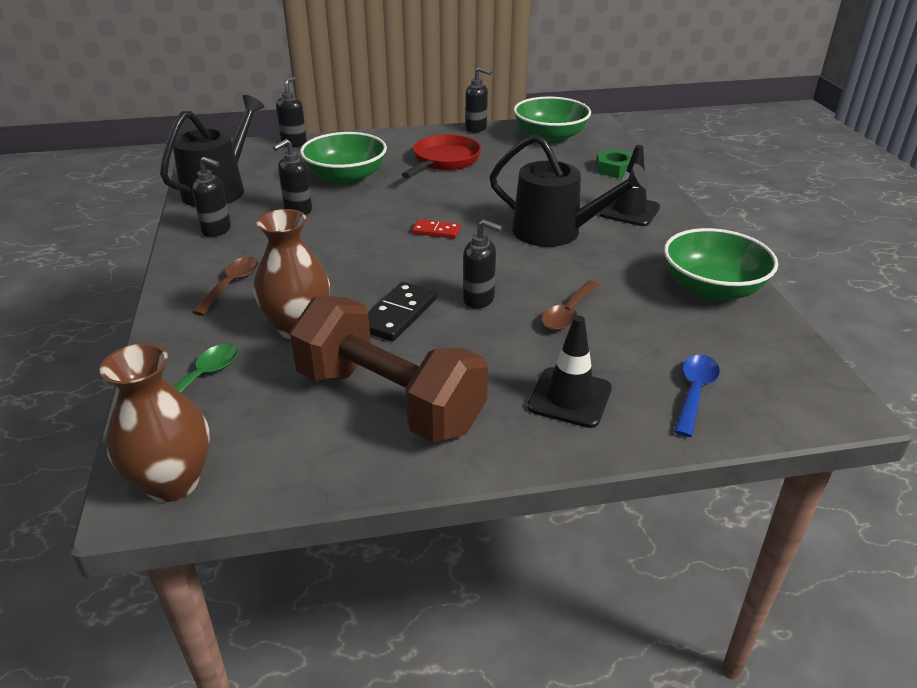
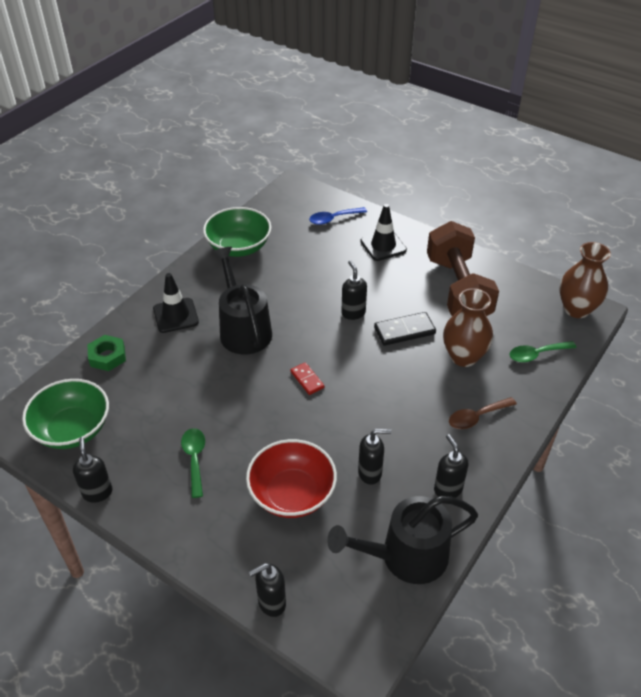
camera: 135 degrees left, 10 degrees up
green bowl [300,132,387,185] -> red bowl [246,439,337,518]
red pan [402,134,481,178] -> green spoon [181,428,205,498]
brown spoon [541,280,600,330] -> none

